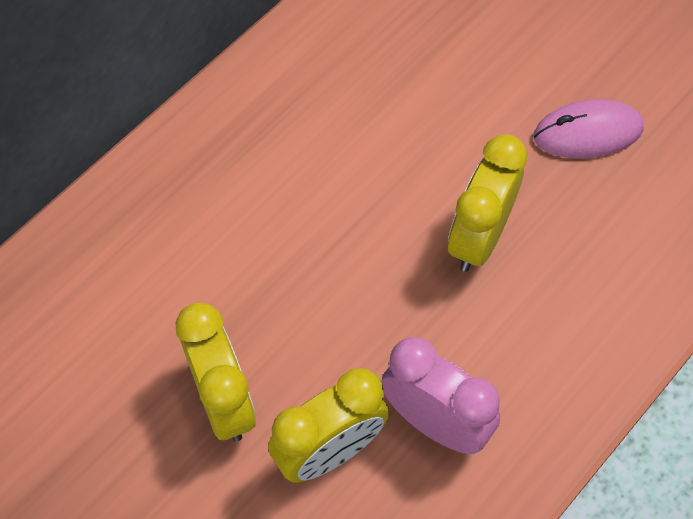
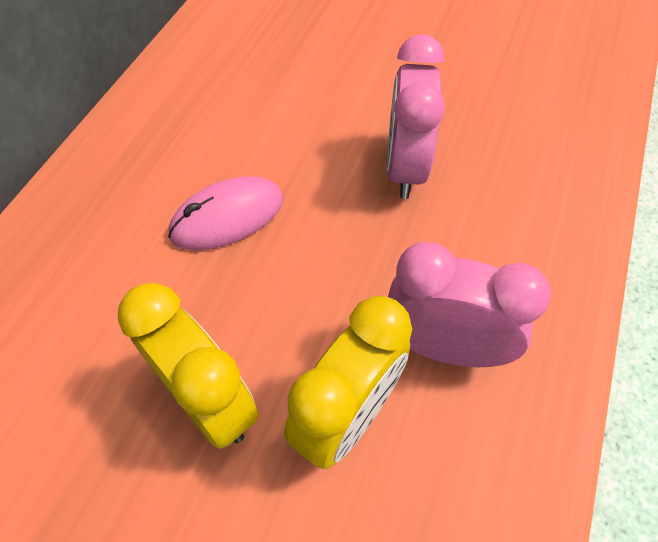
camera: 20 degrees left, 5 degrees down
yellow clock [448,134,527,272] -> pink clock [387,34,445,199]
pink mouse [534,99,644,159] -> pink mouse moved to [168,176,283,250]

